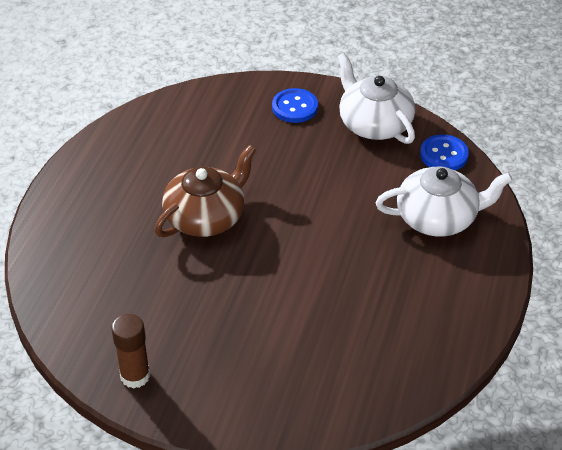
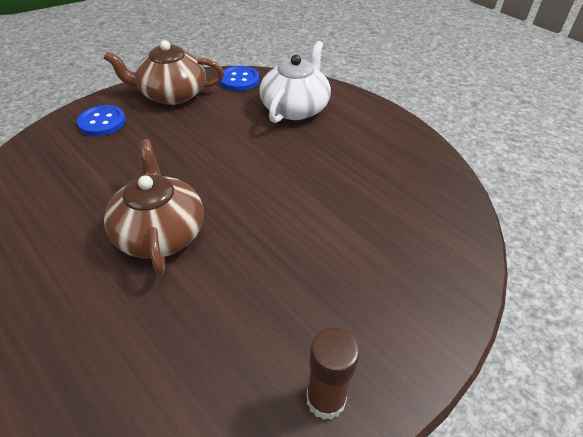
camera: 60 degrees left, 0 degrees up
white teapot [337,53,415,144] -> brown teapot [104,40,224,105]

